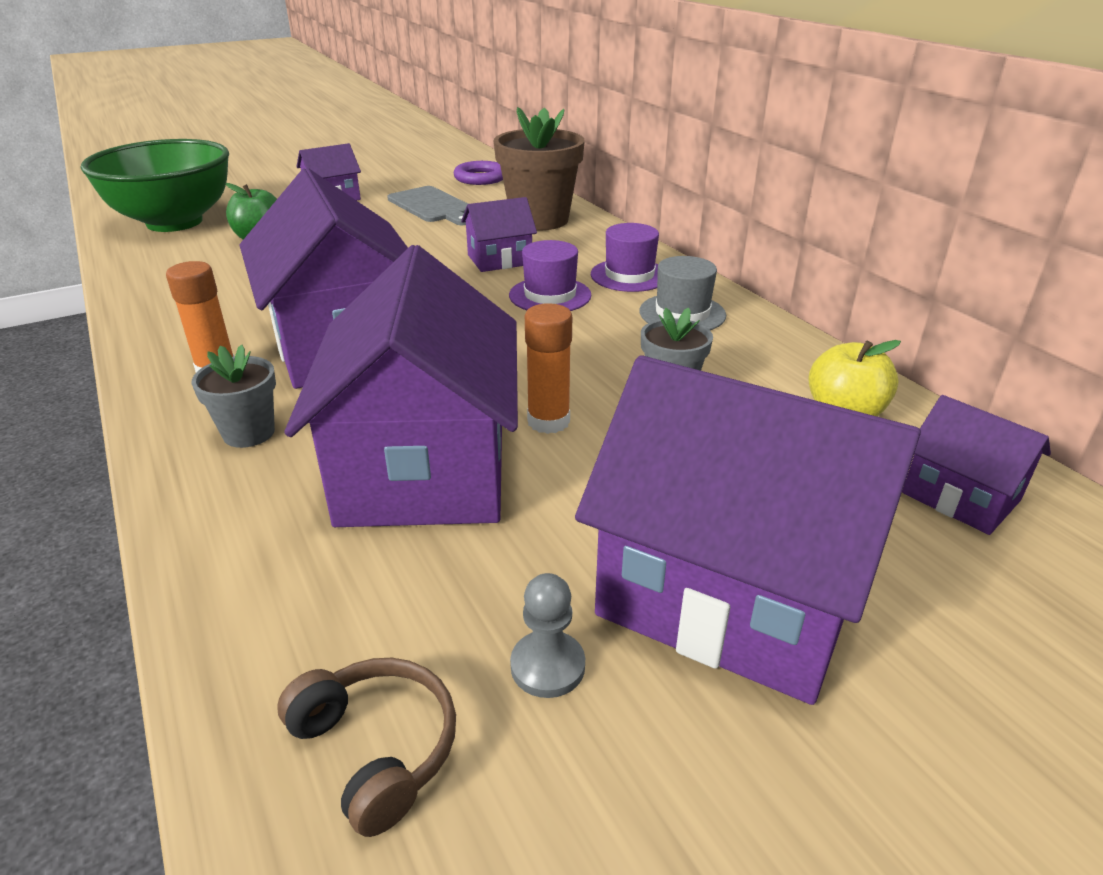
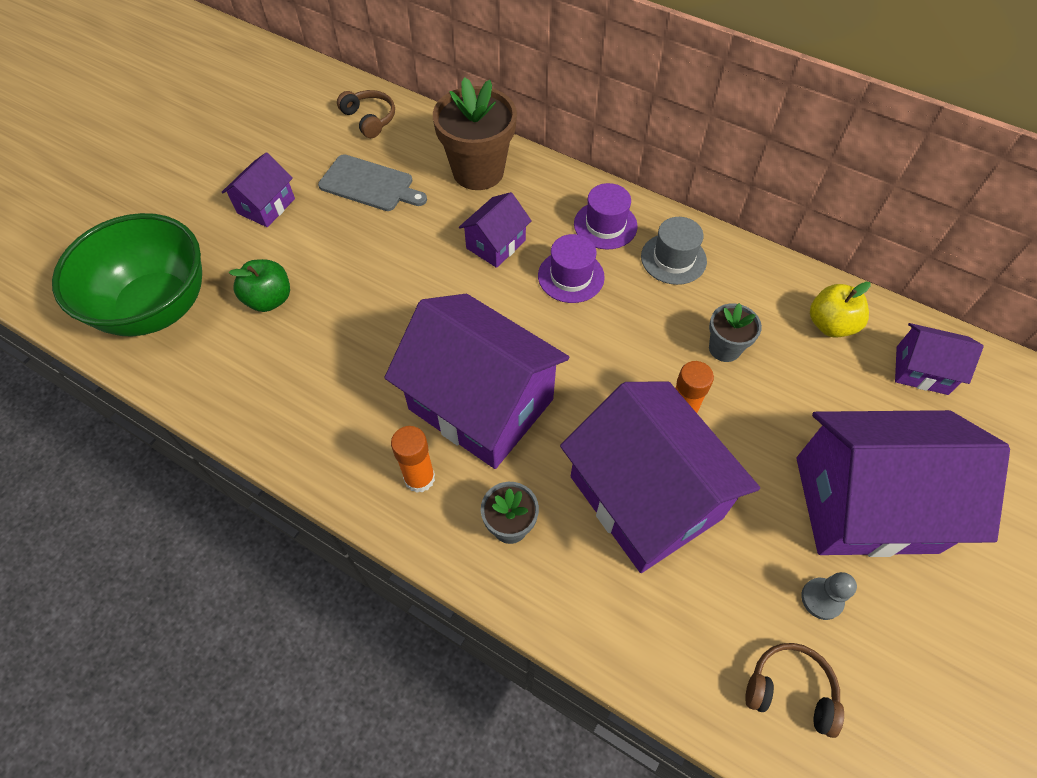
camera: 30 degrees left, 25 degrees up
purple ring [454,161,503,185] -> brown headphones [337,90,395,138]

